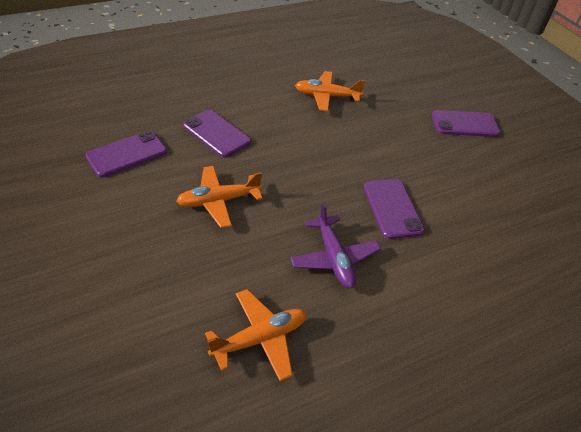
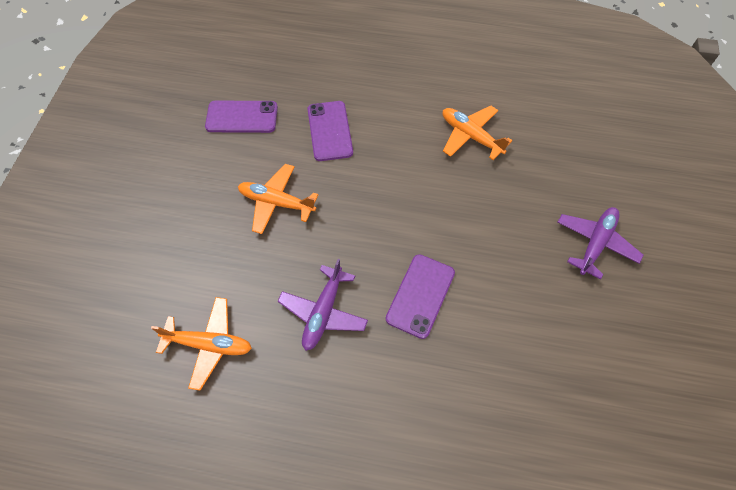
camera: 40 degrees right, 15 degrees up
purple phone [432,110,500,137] -> purple plane [557,207,644,279]

